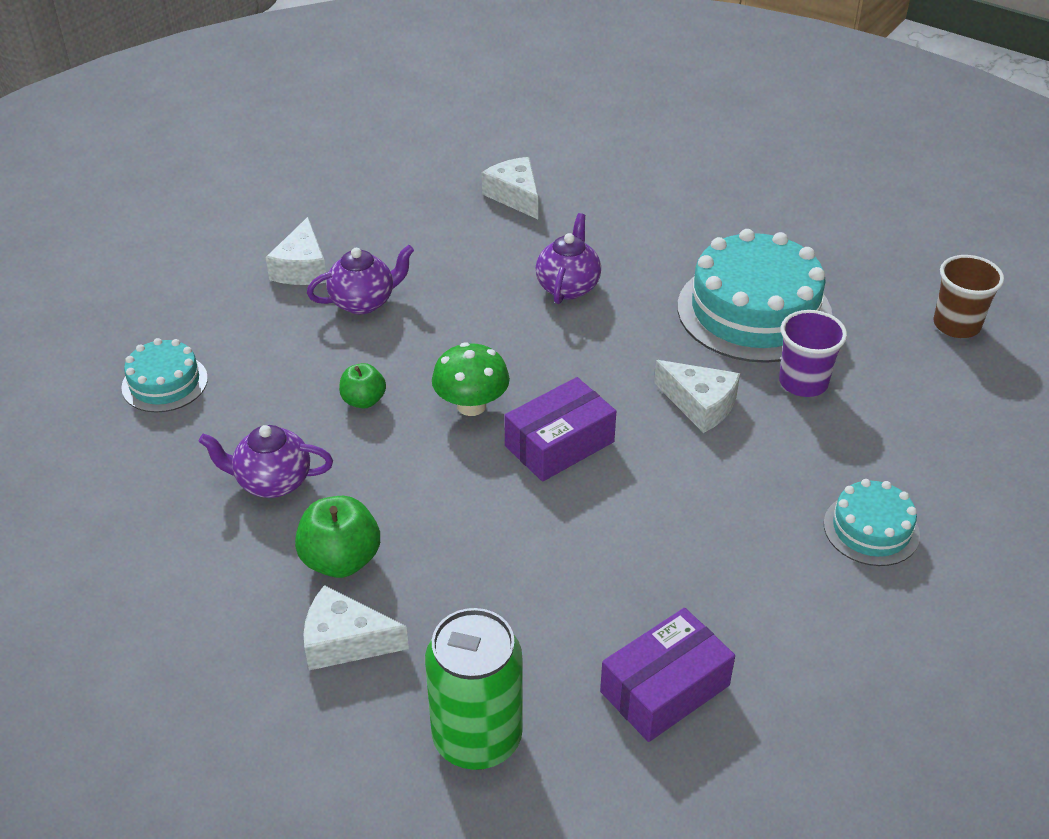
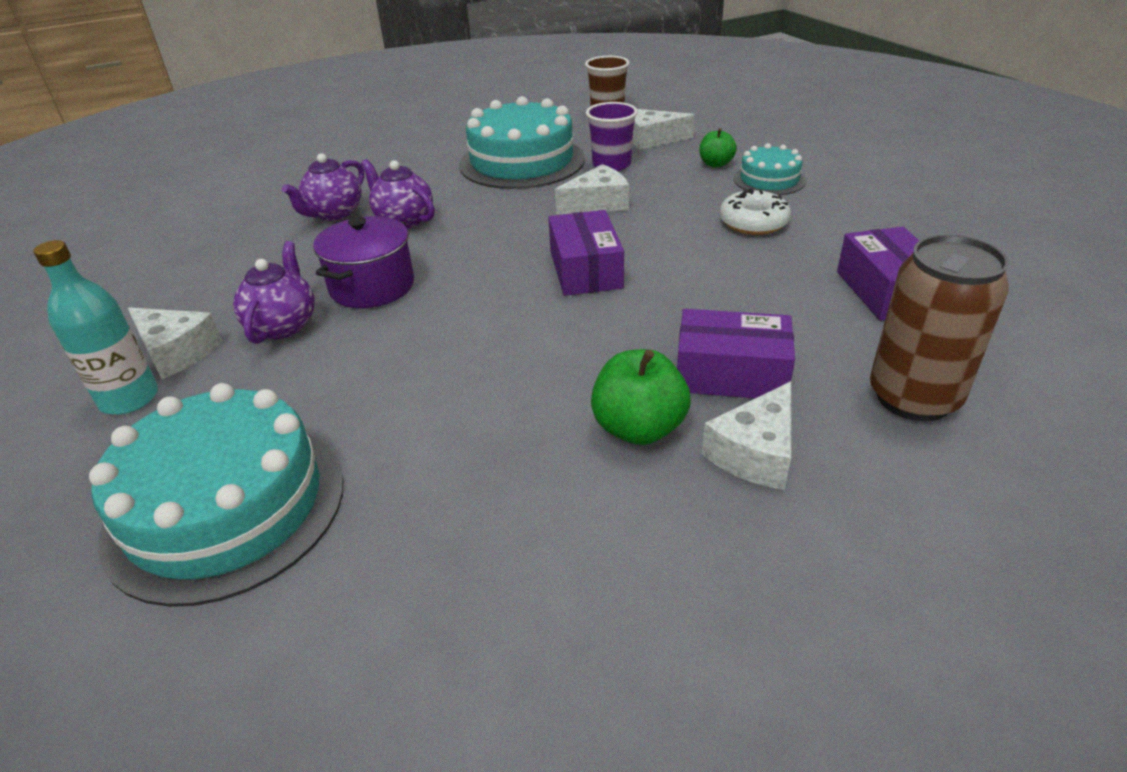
camera: 60 degrees left, 5 degrees down
turquoise cake [121,338,208,412] -> turquoise cake [89,383,343,607], size x1.93
purple teapot [199,425,333,498] -> purple teapot moved to [282,153,364,221]
green apple [339,363,386,408] -> green apple moved to [700,128,737,168]
green can [425,608,523,770] -> brown can [870,235,1009,422]
green mushroom [432,342,510,416] -> none
white cheese [482,157,538,219] -> white cheese moved to [632,109,695,150]
none -> turquoise bottle [33,240,158,415]
none -> purple pot [313,216,414,308]
none -> purple box [677,309,795,398]
none -> white donut [719,188,791,235]

